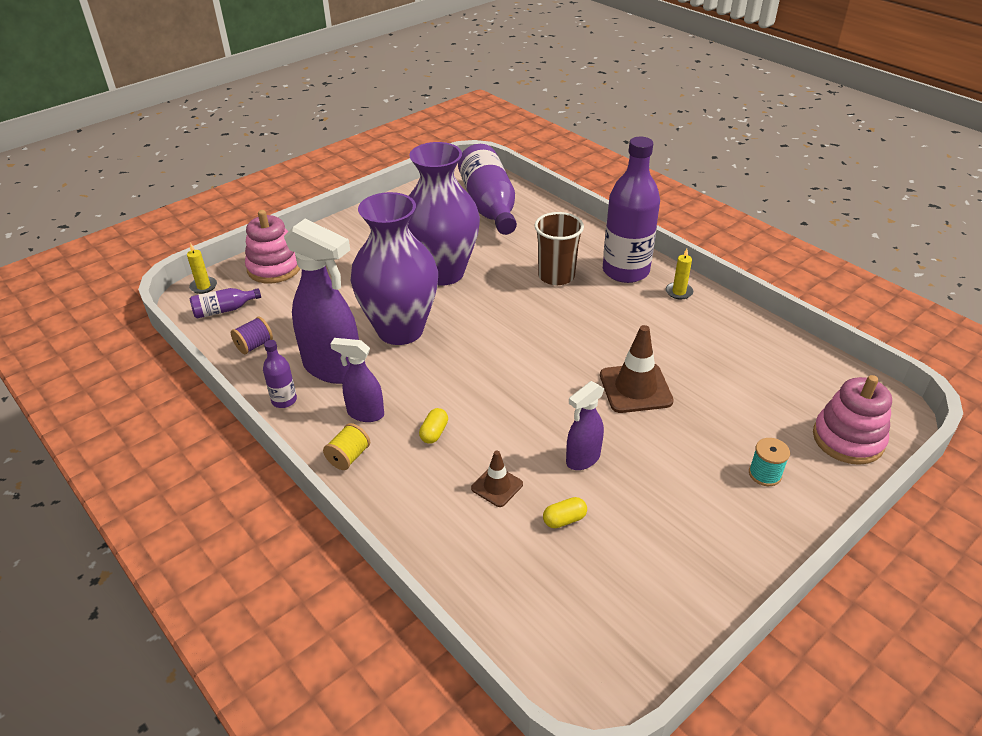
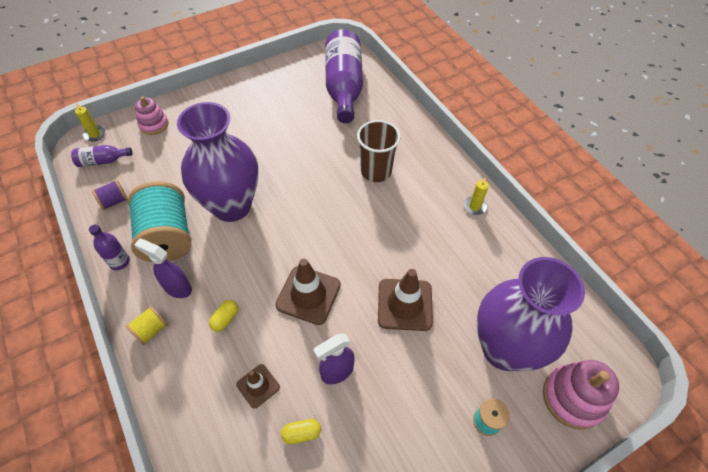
camera: 10 degrees right, 15 degrees up
pink stacking toy [245,210,300,283] -> pink stacking toy [135,96,169,135], size x0.66
purple spray bottle [284,219,359,384] -> turquoise spool [128,181,191,262]
purple vase [408,142,480,285] -> purple vase moved to [477,257,585,371]
purple bottle [603,137,660,283] -> none
none -> brown traffic cone [275,259,341,325]

